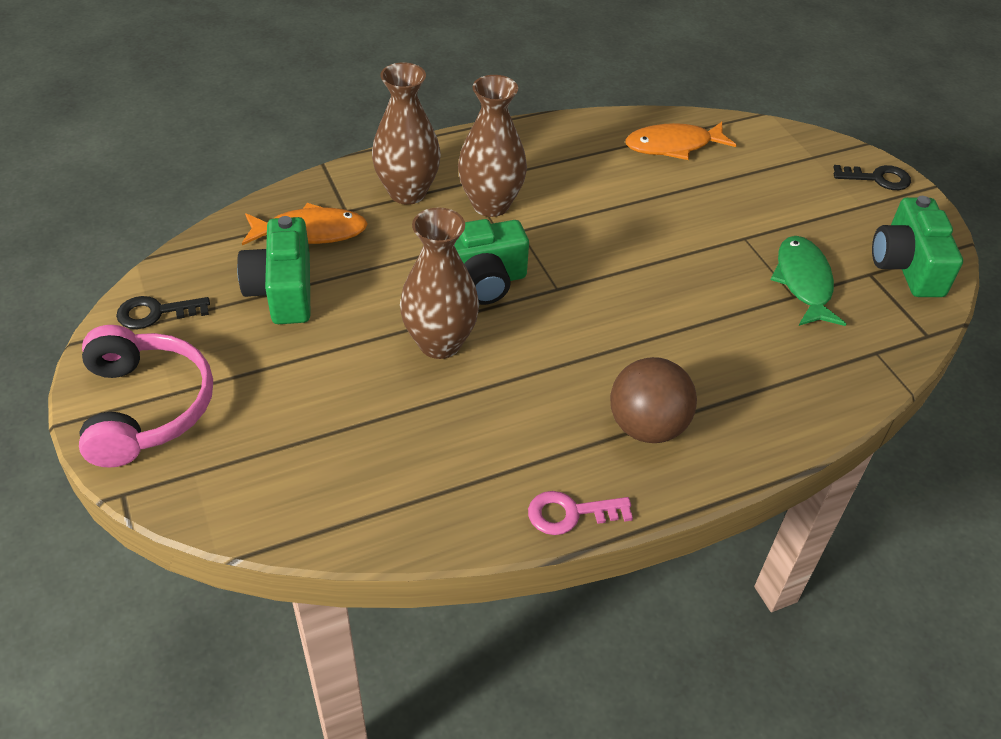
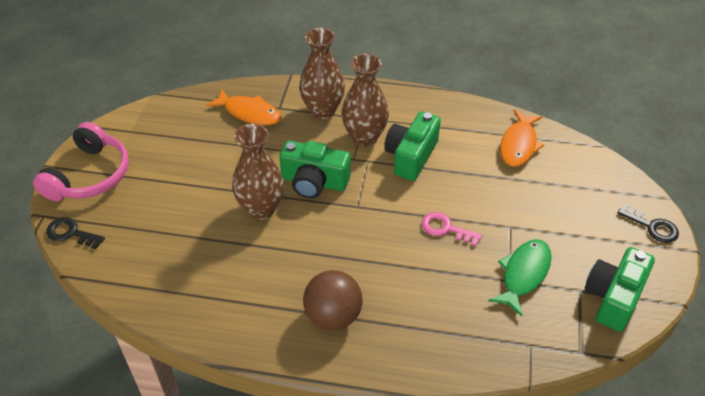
camera: 35 degrees right, 0 degrees up
black key [116,296,210,329] -> black key moved to [46,217,105,249]
green camera [237,216,310,324] -> green camera moved to [384,112,441,181]
pink key [528,491,633,535] -> pink key moved to [421,212,482,246]
orange fish [625,122,737,160] -> orange fish turned 90 degrees counterclockwise [500,110,544,167]

